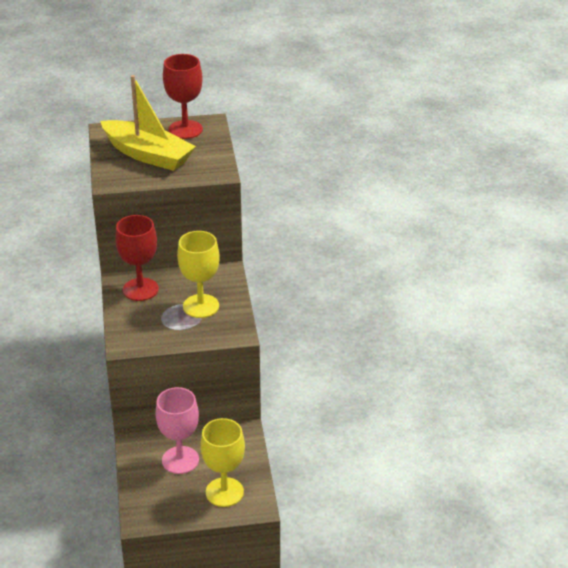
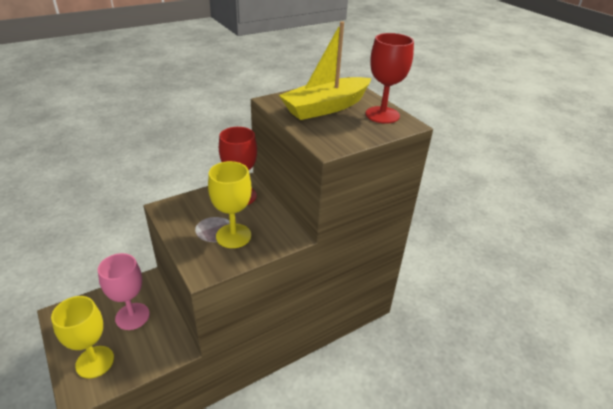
camera: 65 degrees right, 0 degrees up
yellow boat [100,75,196,171] -> yellow boat turned 45 degrees clockwise [279,21,372,120]

